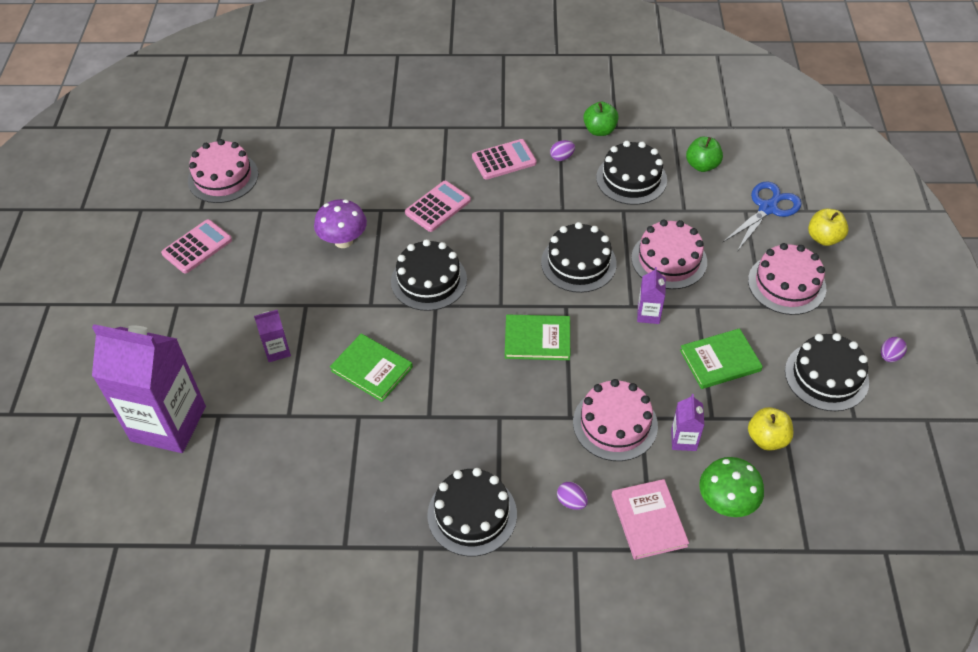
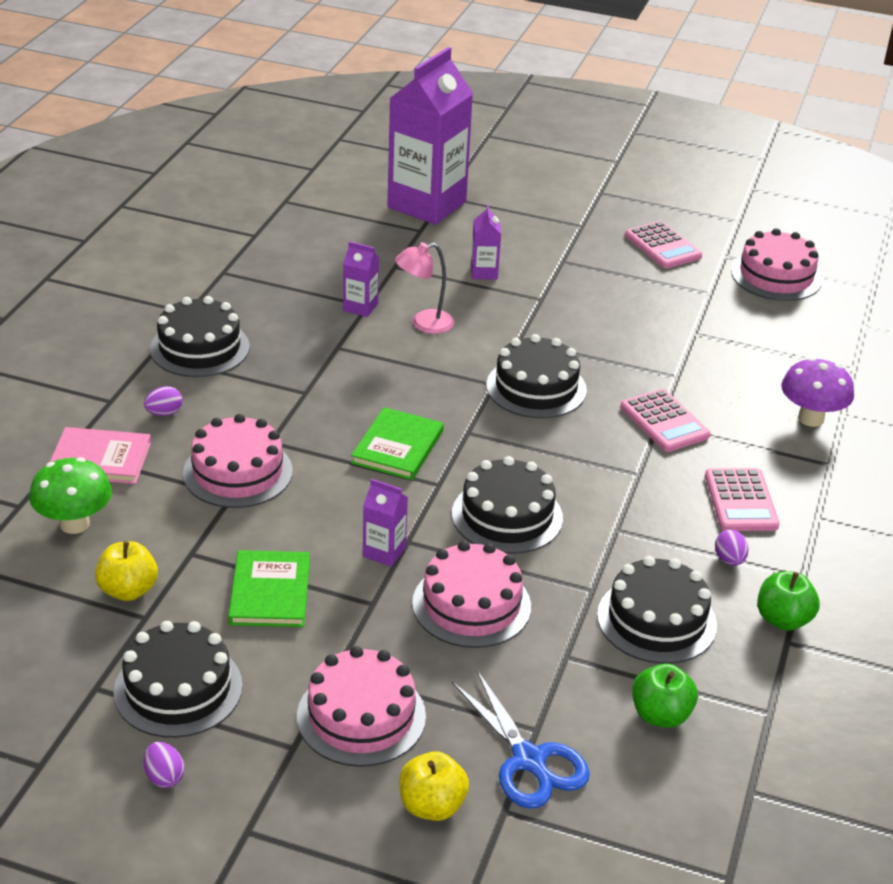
camera: 105 degrees right, 15 degrees down
purple mushroom [314,199,367,248] -> purple mushroom moved to [781,357,854,427]
green book [330,333,413,402] -> pink lamp [395,242,454,334]
purple carton [671,394,704,451] -> purple carton moved to [343,241,379,317]

